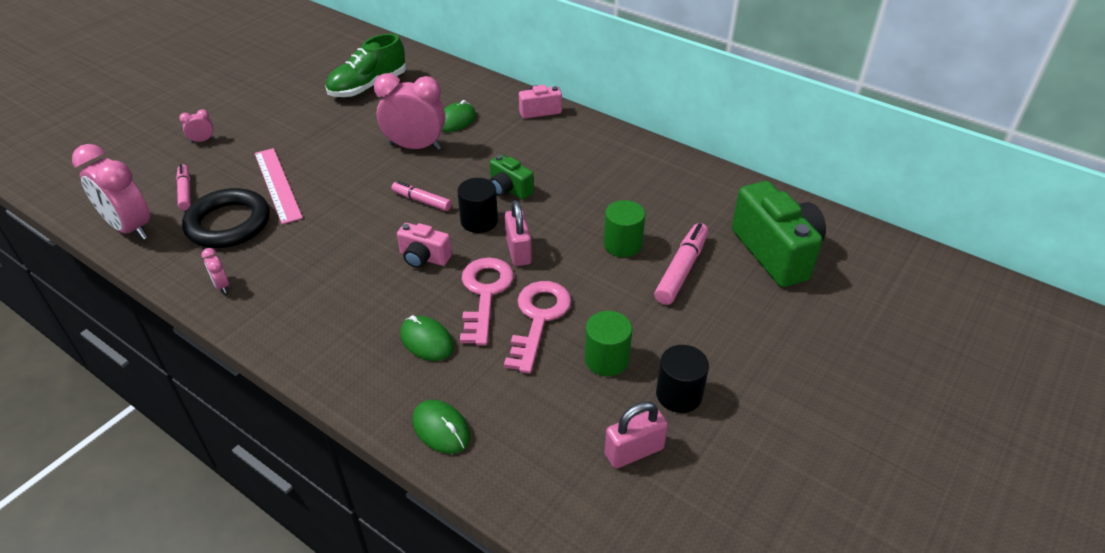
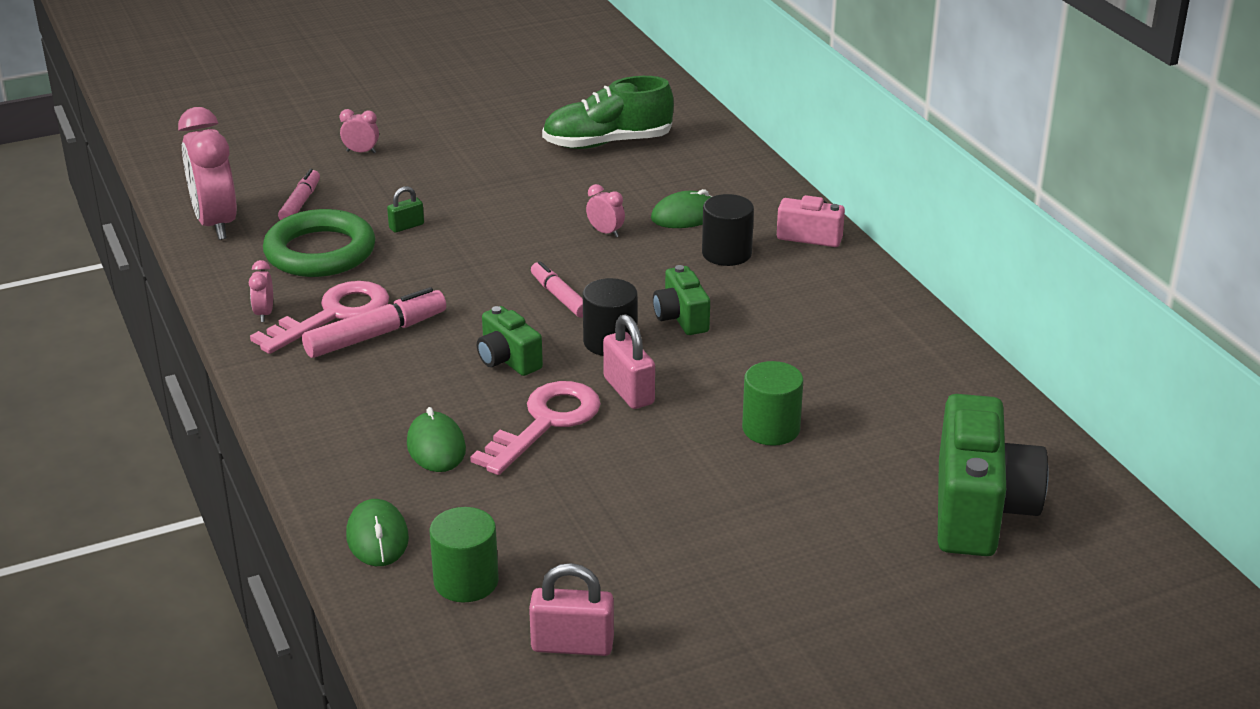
camera: 30 degrees right, 10 degrees down
black ring [182,188,270,248] -> green ring [263,209,375,277]
pink ruler [255,148,303,224] -> green padlock [387,186,424,233]
pink clock [374,73,445,150] -> pink clock [586,184,625,237], size x0.43
pink camera [397,223,452,268] -> green camera [477,306,543,376]
pink key [504,281,571,374] -> pink key moved to [250,281,389,354]
pink padlock [505,200,532,266] -> pink padlock turned 45 degrees counterclockwise [603,314,655,409]
green cylinder [585,311,632,376] -> green cylinder moved to [430,507,499,603]
pink marker [654,223,708,305] -> pink marker moved to [302,287,446,358]
black cylinder [656,345,709,413] -> black cylinder moved to [702,194,754,266]

